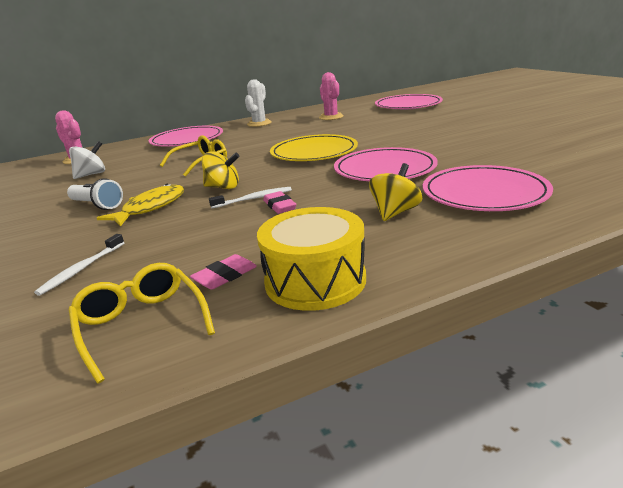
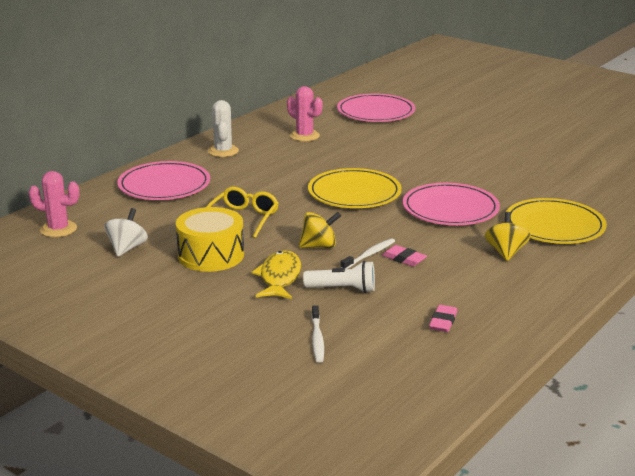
camera: 30 degrees left, 0 degrees up
white flashlight [67,178,123,210] -> white flashlight moved to [303,261,375,293]
yellow glasses [69,263,215,384] -> none
yellow drum [257,207,366,311] -> yellow drum moved to [176,207,244,272]
pink plate [423,165,553,211] -> yellow plate [506,198,607,244]

